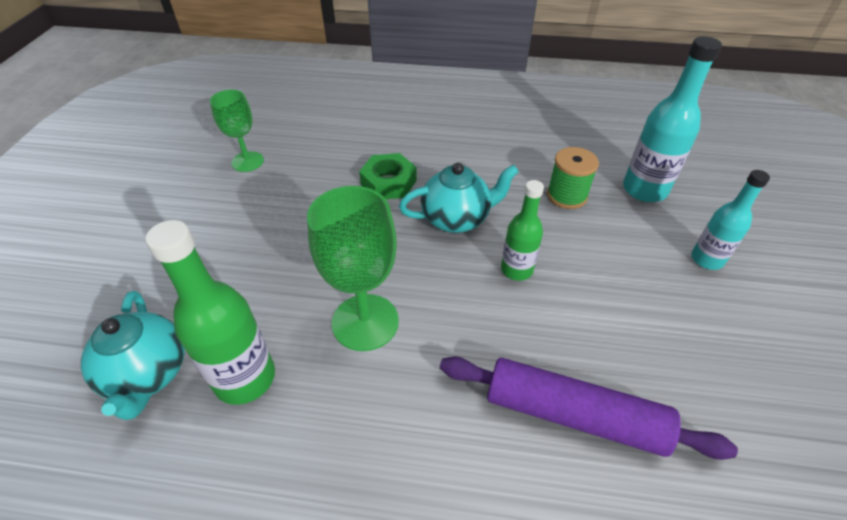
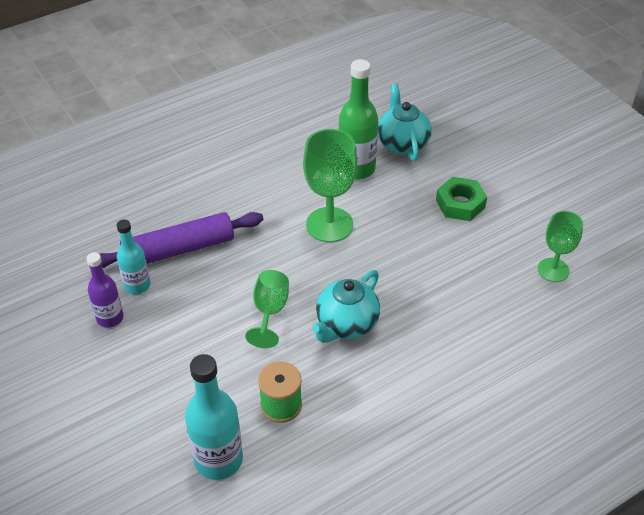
camera: 140 degrees right, 0 degrees up
turquoise teapot [81,291,185,420] -> turquoise teapot turned 45 degrees clockwise [378,84,431,161]
green nut [359,153,417,199] -> green nut moved to [436,177,487,221]
green bottle [501,180,544,281] -> green goblet [245,270,289,348]
turquoise bottle [691,170,770,270] -> turquoise bottle moved to [117,219,150,294]
none -> purple bottle [86,252,124,328]

